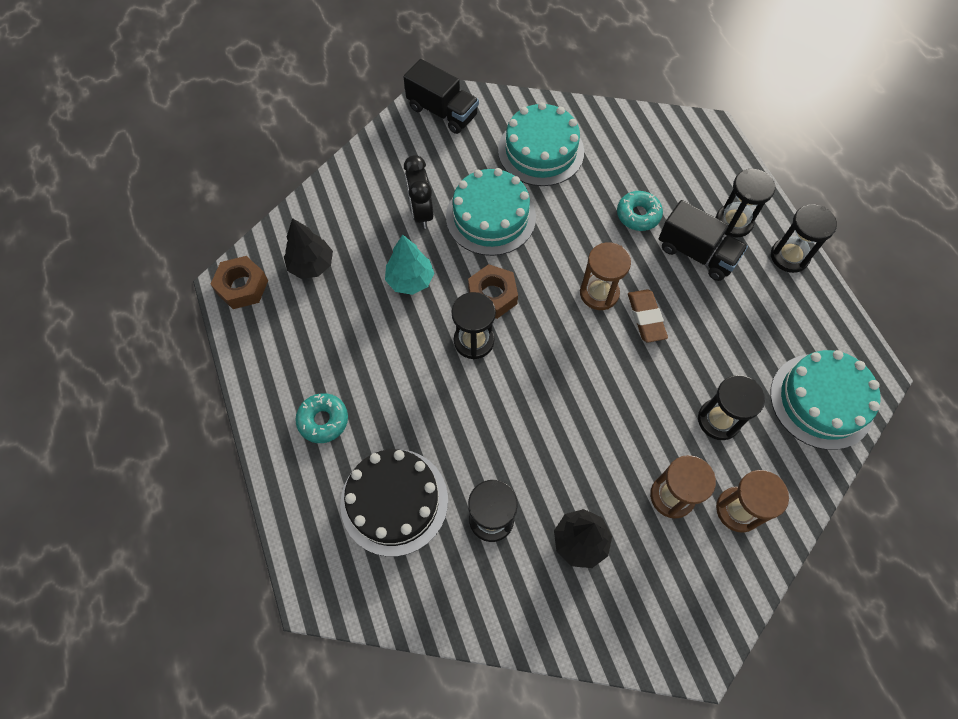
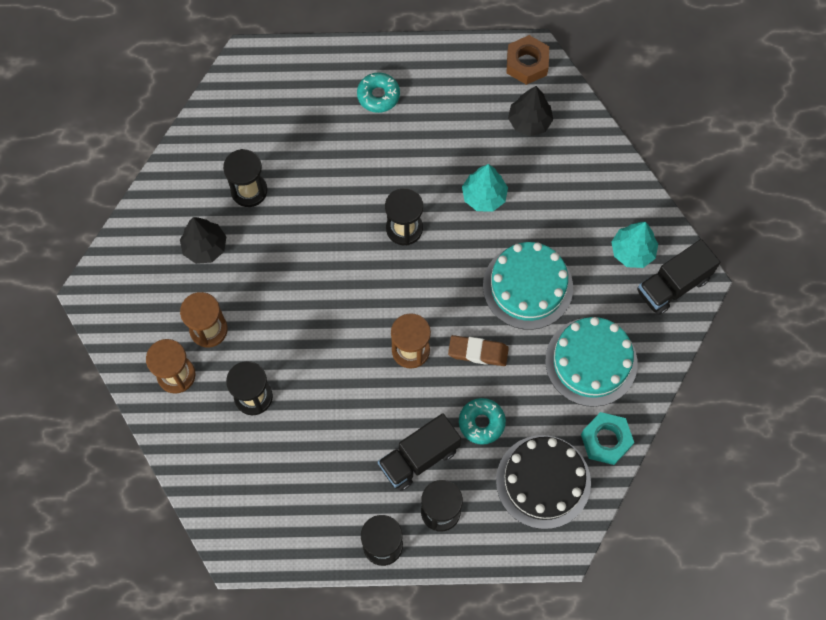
camera: 110 degrees right, 5 degrees up
black cake [340,449,448,557] -> black cake moved to [496,435,591,529]
black clock [404,155,434,229] -> none
brown nut [468,264,518,319] -> none
brown eraser [628,289,668,342] -> brown eraser moved to [448,335,509,366]
turquoise cake [770,350,881,450] -> none
none -> turquoise nut [581,412,634,465]
none -> turquoise tree [611,222,658,268]

